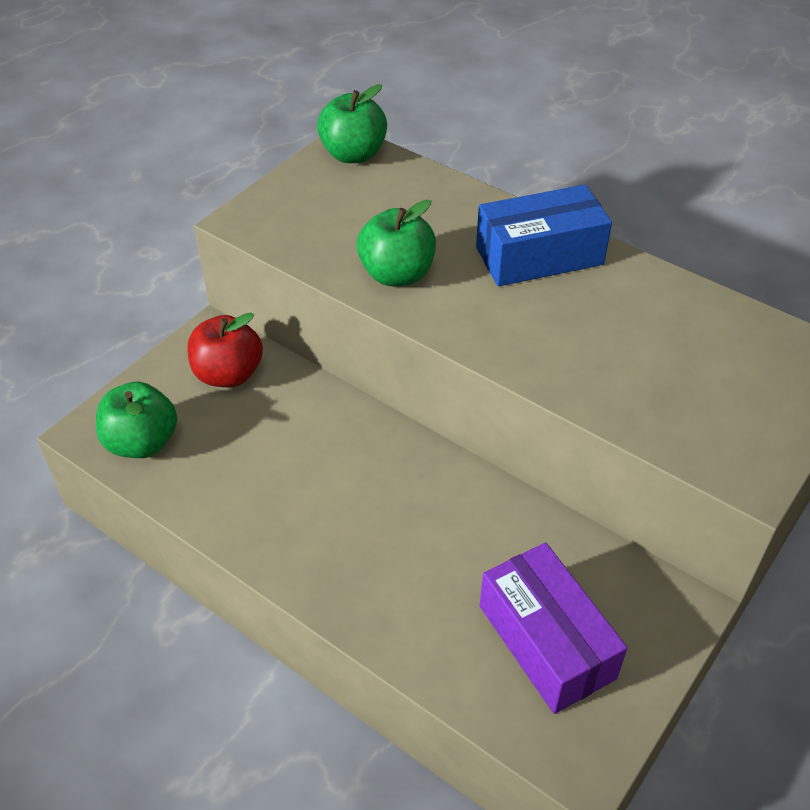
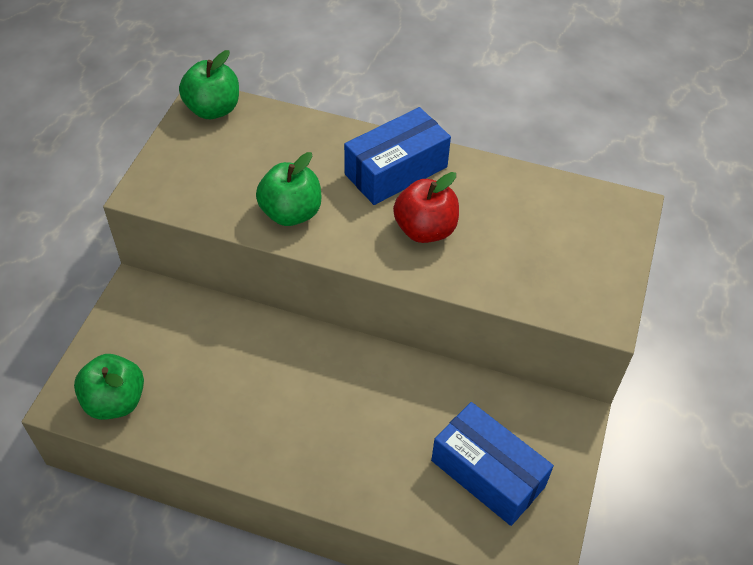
camera: 20 degrees left, 5 degrees up
red apple [187,312,263,387] -> red apple moved to [393,172,459,243]
purple box [480,542,627,714] -> blue box [431,402,554,526]

